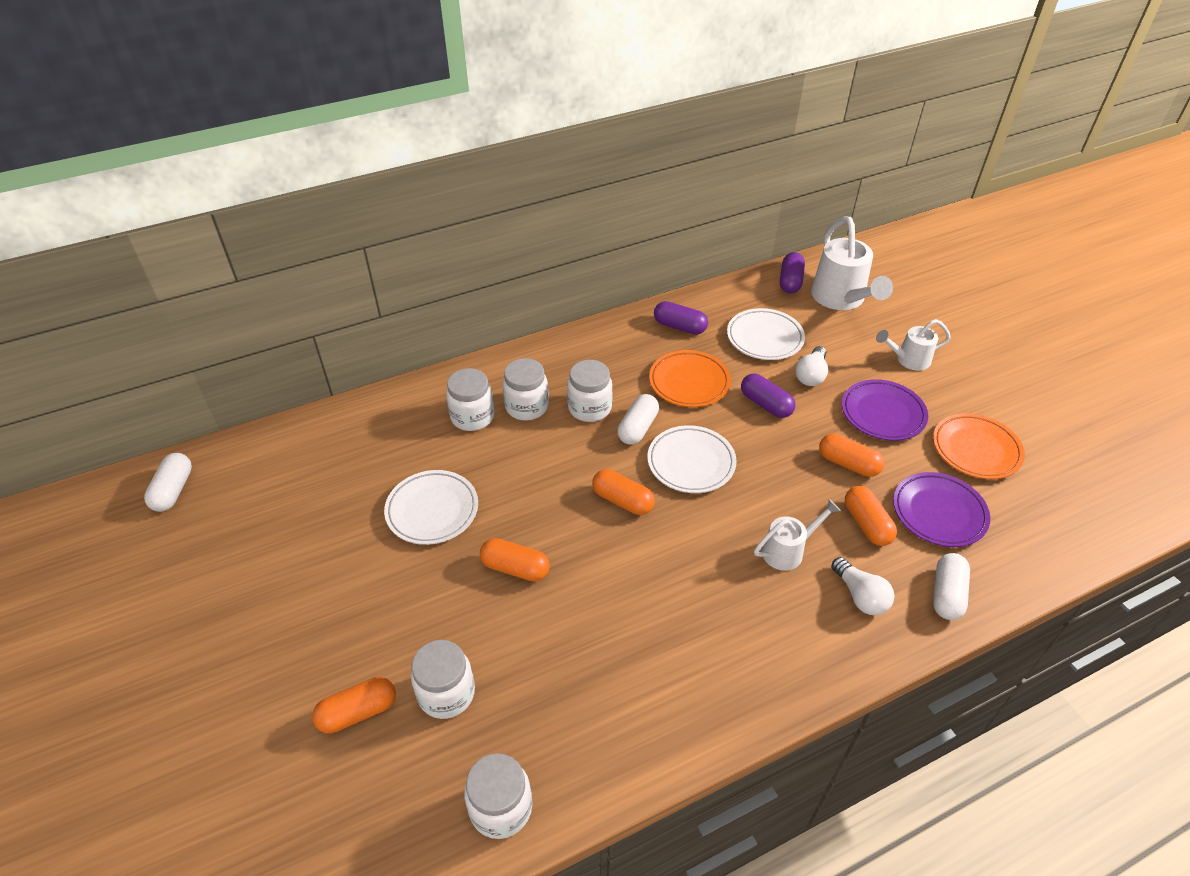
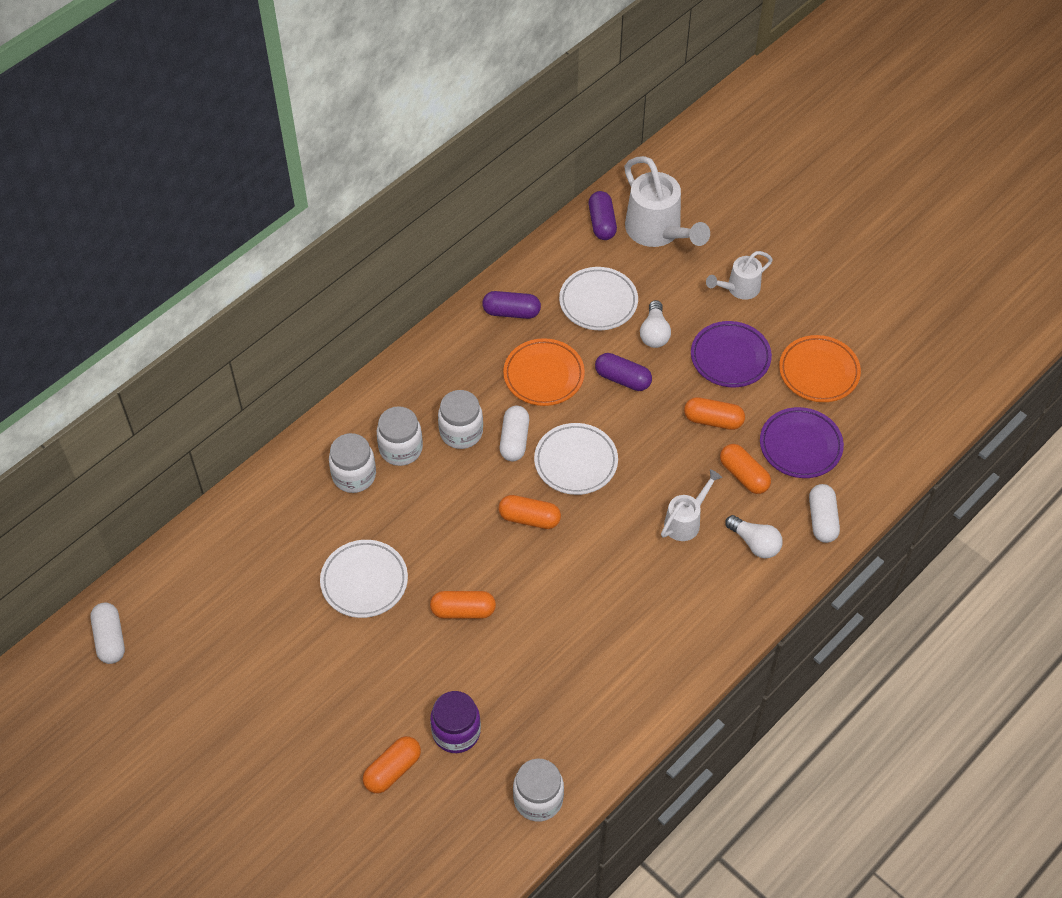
camera: 20 degrees left, 10 degrees up
white jar [411,640,475,719] -> purple jar [430,691,481,753]

